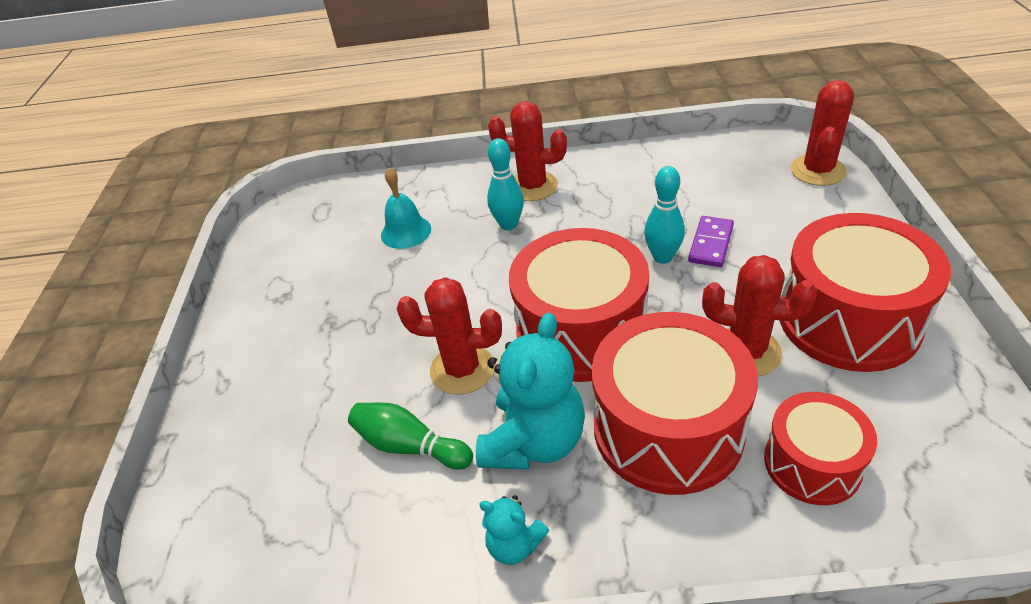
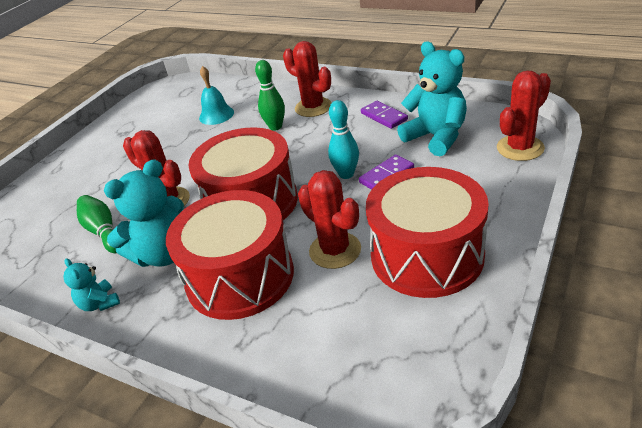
camera: 30 degrees right, 5 degrees down
turquoise bowling pin [487,138,524,230] -> green bowling pin [255,60,285,131]
red drum [764,392,877,505] -> none
none -> purple domino [361,101,408,129]
none -> turquoise teddy bear [397,42,467,156]

